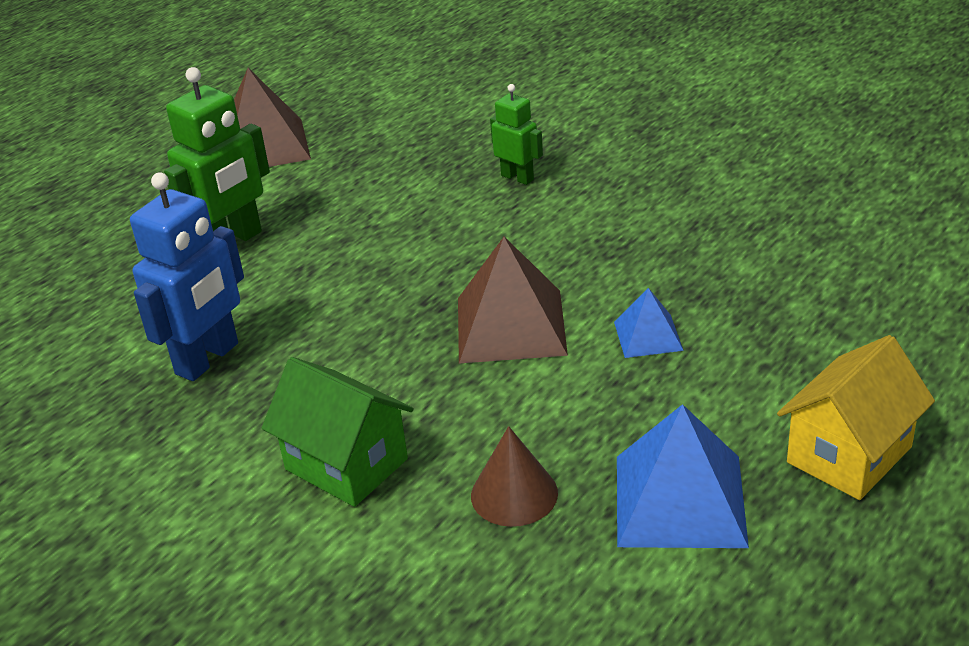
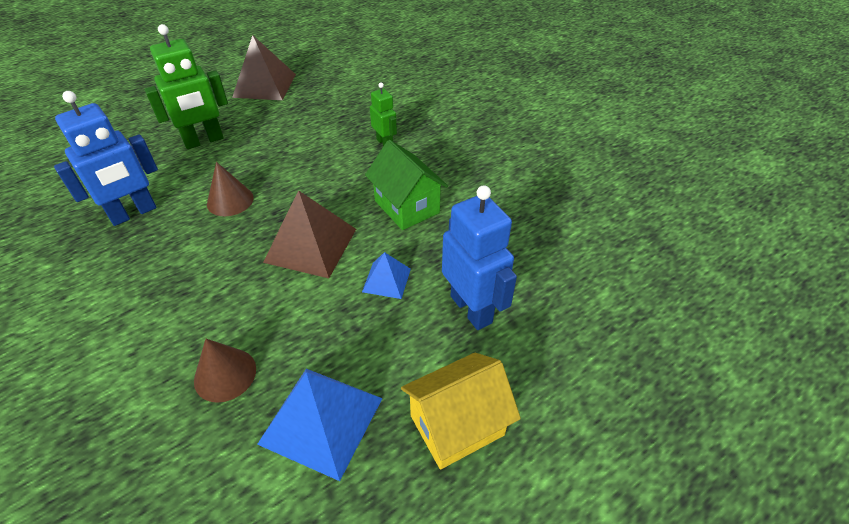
camera: 15 degrees right, 10 degrees up
green house [262,357,414,507] -> green house moved to [365,140,448,230]
none -> brown cone [207,162,254,216]
none -> blue robot [442,185,517,330]

